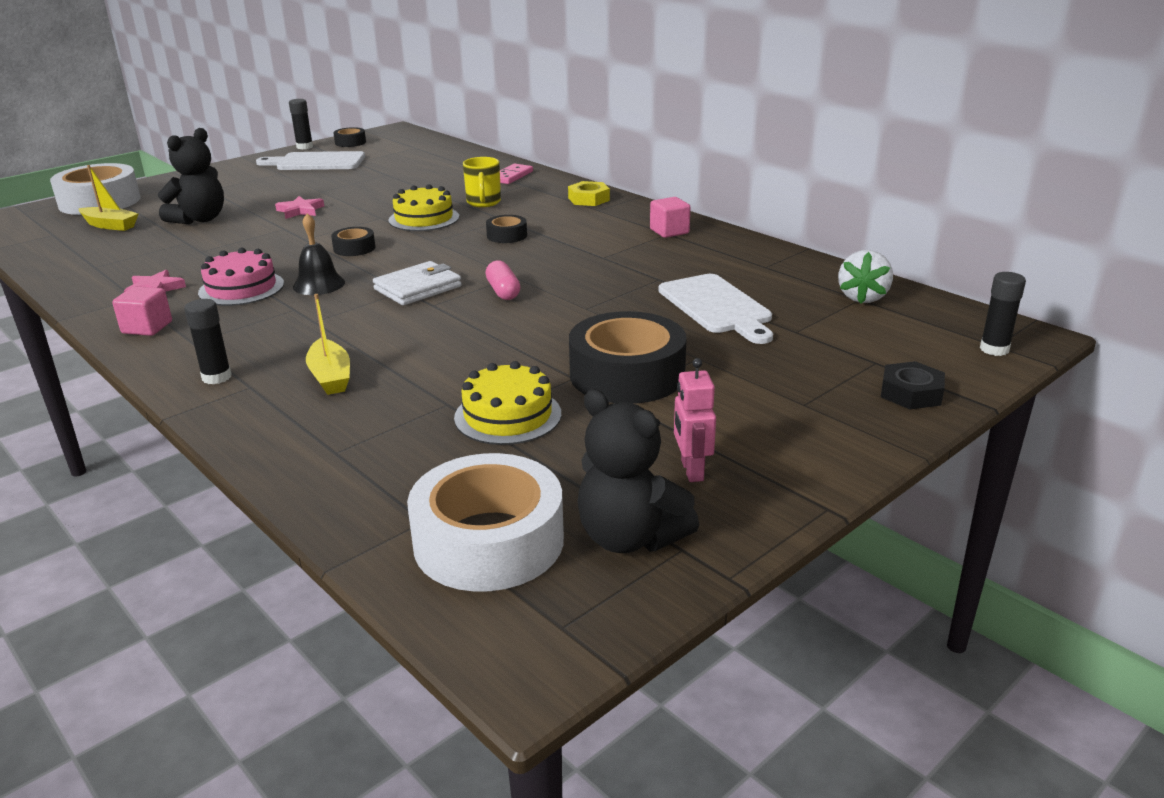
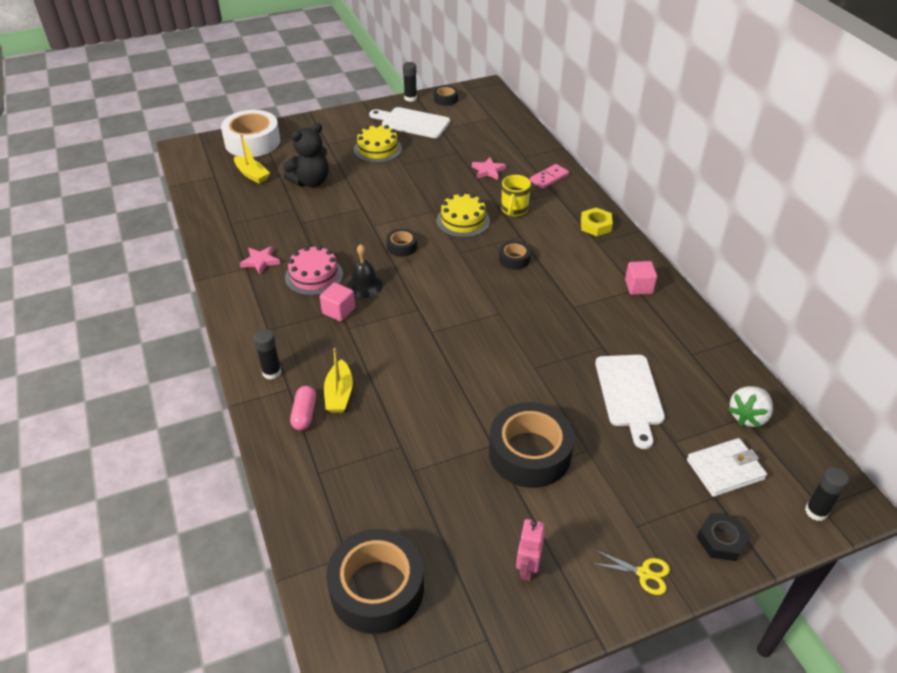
camera: 20 degrees right, 15 degrees up
pink cube [112,286,172,336] -> pink cube moved to [320,283,355,321]
pink star [275,196,324,219] -> pink star moved to [472,157,506,180]
white wallet [373,261,462,305] -> white wallet moved to [687,438,767,497]
white tape [407,453,564,592] -> black tape [326,529,424,634]
yellow cake [454,361,561,445] -> yellow cake moved to [354,124,402,163]
pink capsule [485,260,520,300] -> pink capsule moved to [290,386,316,430]
black teddy bear [577,389,699,553] -> none
none -> yellow scissors [592,550,670,595]

